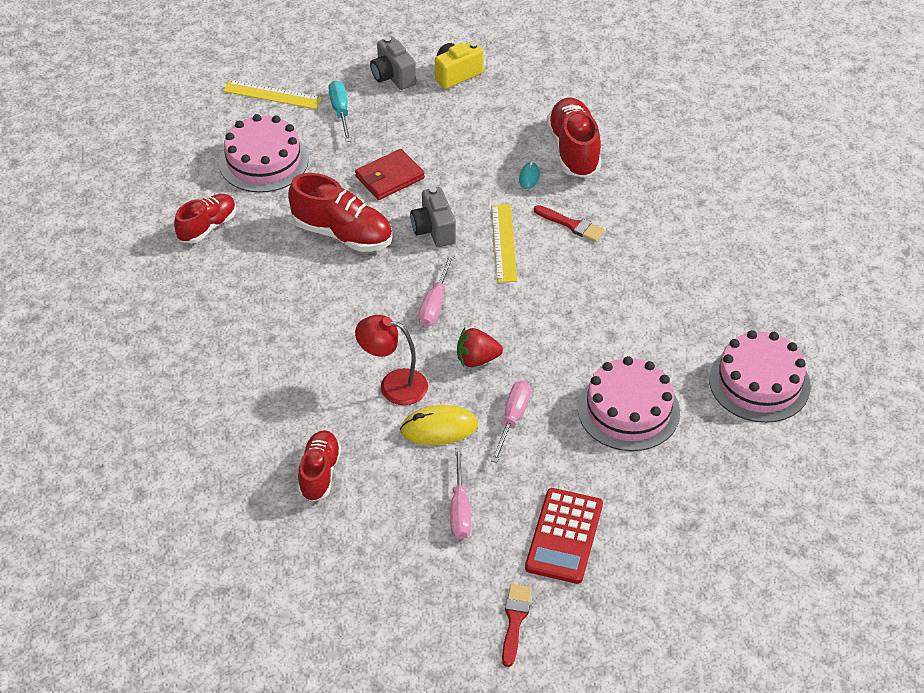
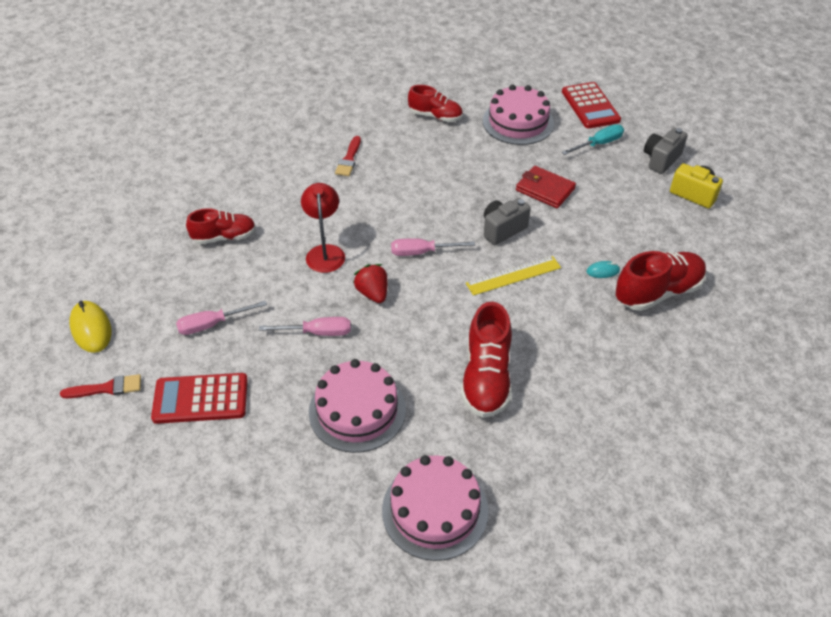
camera: 70 degrees right, 0 degrees up
yellow ruler [223,80,322,109] -> red calculator [562,82,621,129]
red shoe [288,173,392,252] -> red shoe moved to [461,302,512,418]
yellow mouse [400,405,478,445] -> yellow mouse moved to [70,301,112,353]
red brush [534,205,605,242] -> red brush moved to [335,136,361,176]

